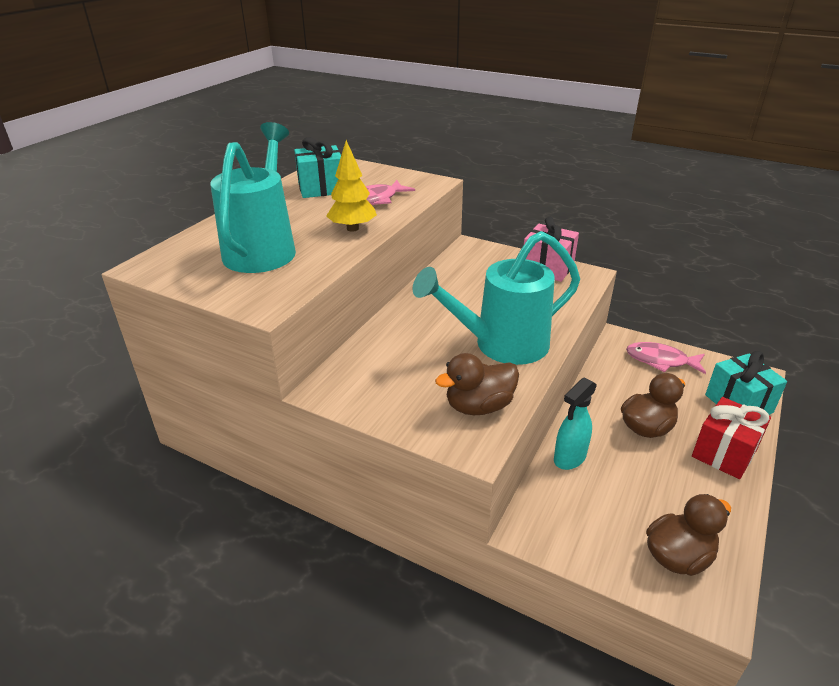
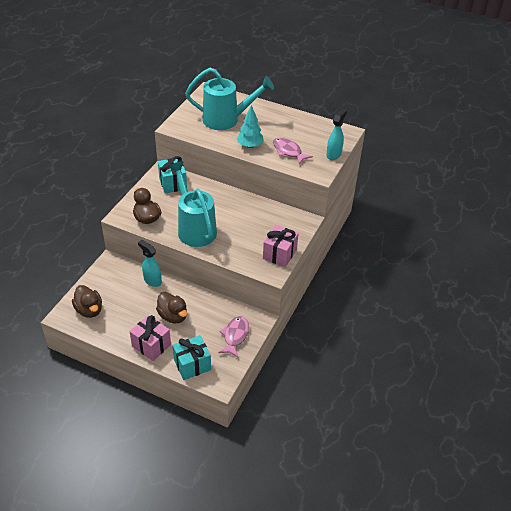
camera: 85 degrees right, 10 degrees up
turquoise gift [294,137,341,198] -> turquoise gift moved to [158,156,187,194]
yellow tree [326,140,377,232] -> turquoise tree [237,105,264,148]
red gift [692,397,771,479] -> pink gift [130,315,171,361]
none -> turquoise spray bottle [326,109,347,160]

